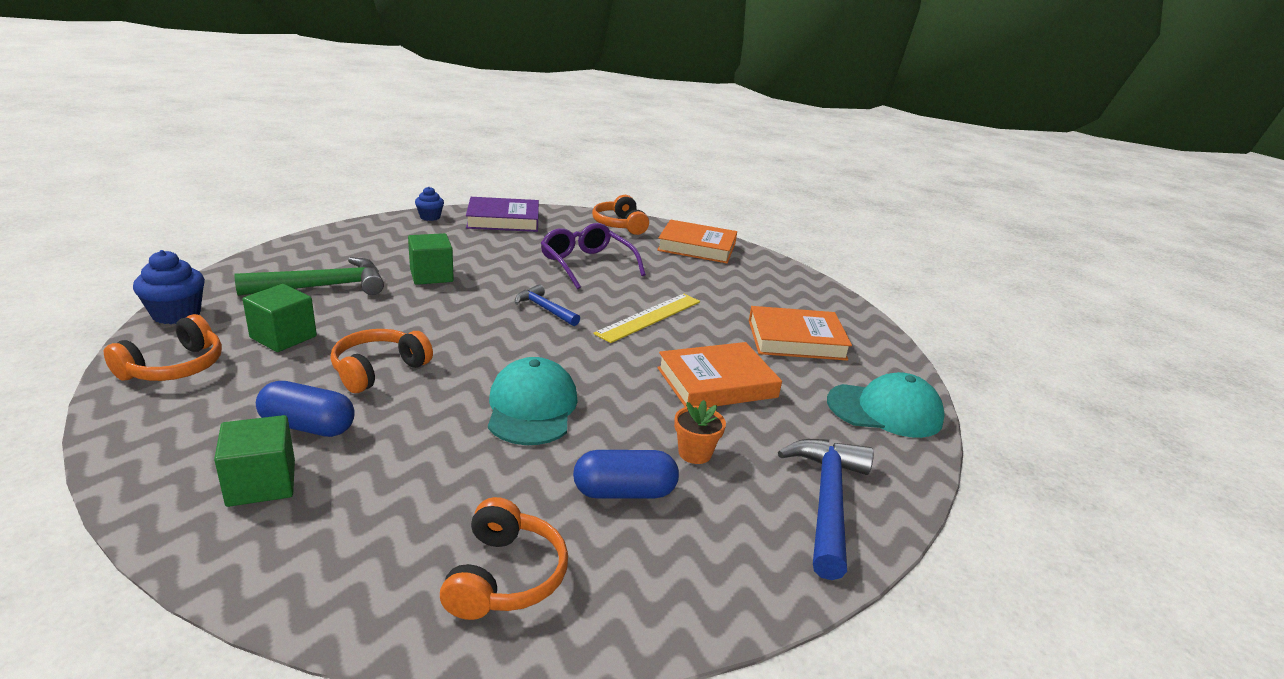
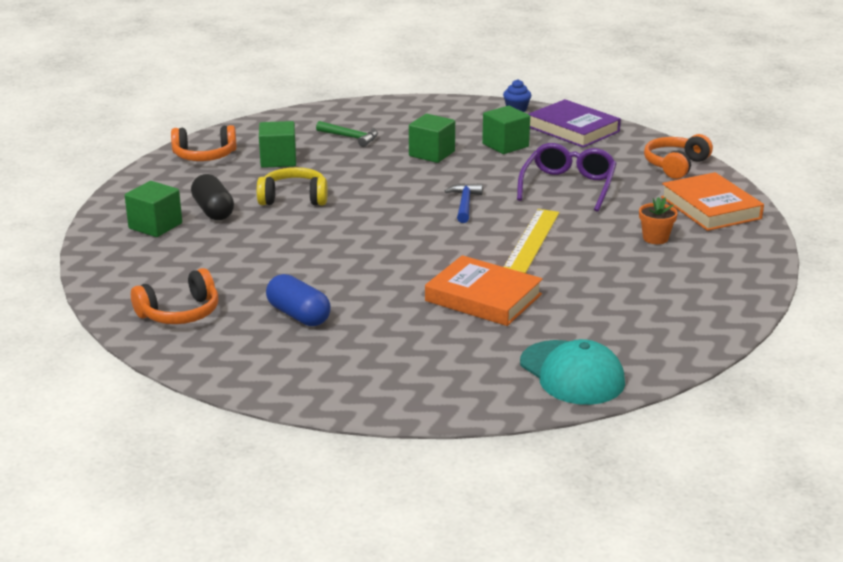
camera: 55 degrees right, 0 degrees up
blue cupcake [133,250,205,324] -> none
green hammer [234,257,384,296] -> green hammer [316,121,378,147], size x0.58
blue capsule [256,381,355,437] -> black capsule [191,174,234,220]
orange headphones [331,329,433,393] -> yellow headphones [257,167,327,205]
turquoise cap [488,357,578,445] -> none
yellow ruler [593,294,700,343] -> yellow ruler turned 75 degrees counterclockwise [504,209,559,273]
orange flower pot [674,400,726,464] -> orange flower pot moved to [639,197,678,244]
orange book [749,306,852,361] -> none
blue hammer [778,439,874,580] -> none
none -> green cube [482,106,530,154]

